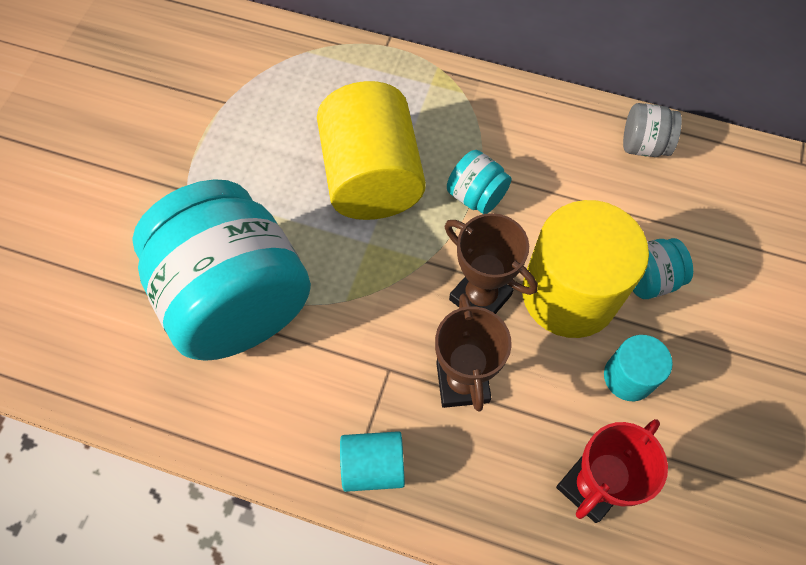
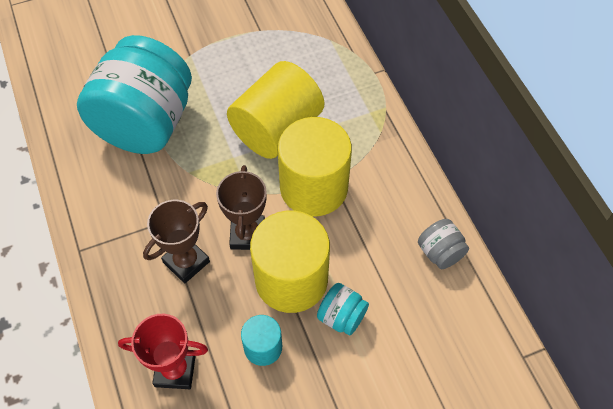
camera: 50 degrees right, 5 degrees down
turquoise cylinder [340,431,405,492] -> none
turquoise jar [447,150,512,214] -> yellow cylinder [278,117,352,216]

